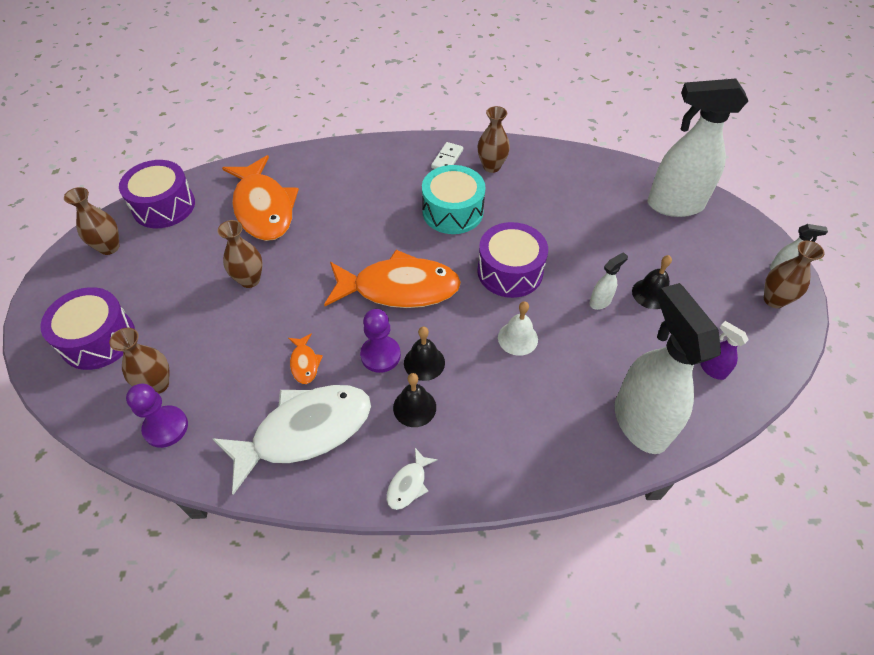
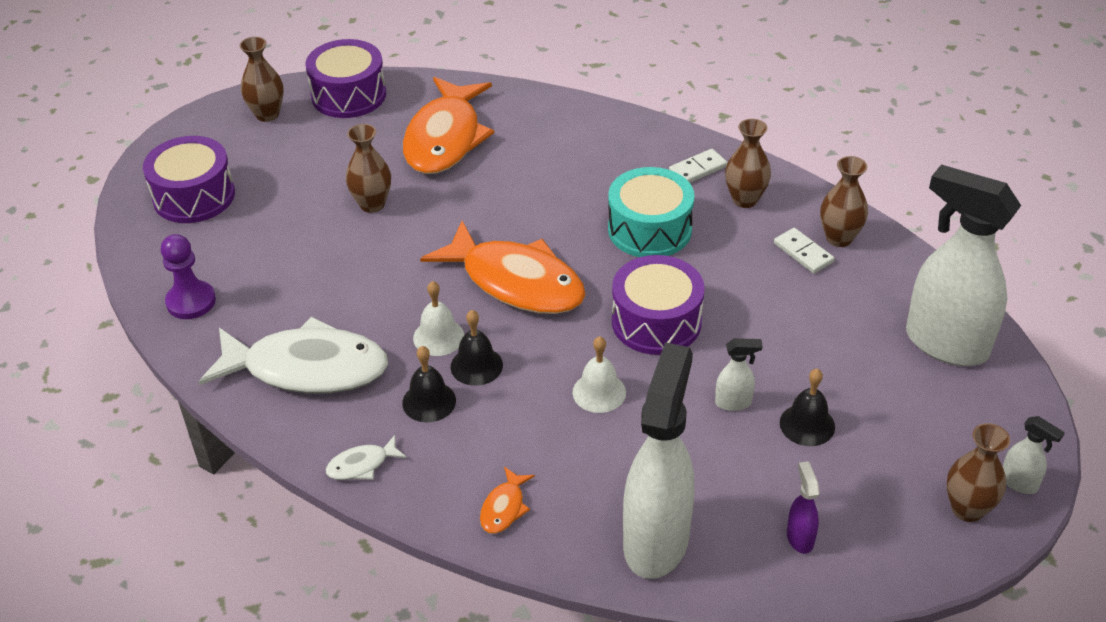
camera: 35 degrees right, 10 degrees down
brown vase [109,328,170,394] -> brown vase moved to [820,156,868,247]
orange fish [288,333,323,384] -> orange fish moved to [480,467,535,534]
purple pawn [360,309,401,373] -> white bell [413,281,464,356]
none -> white domino [774,228,835,274]

